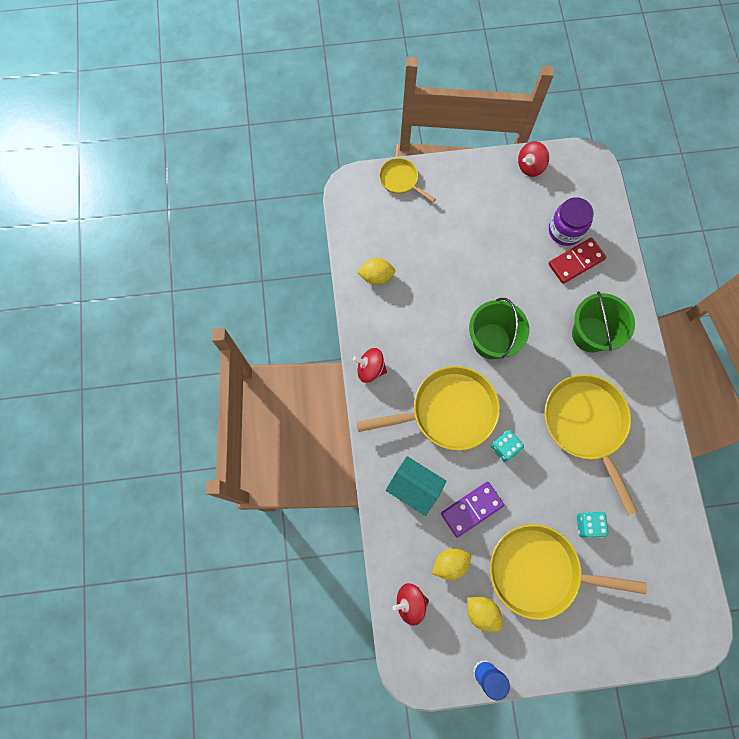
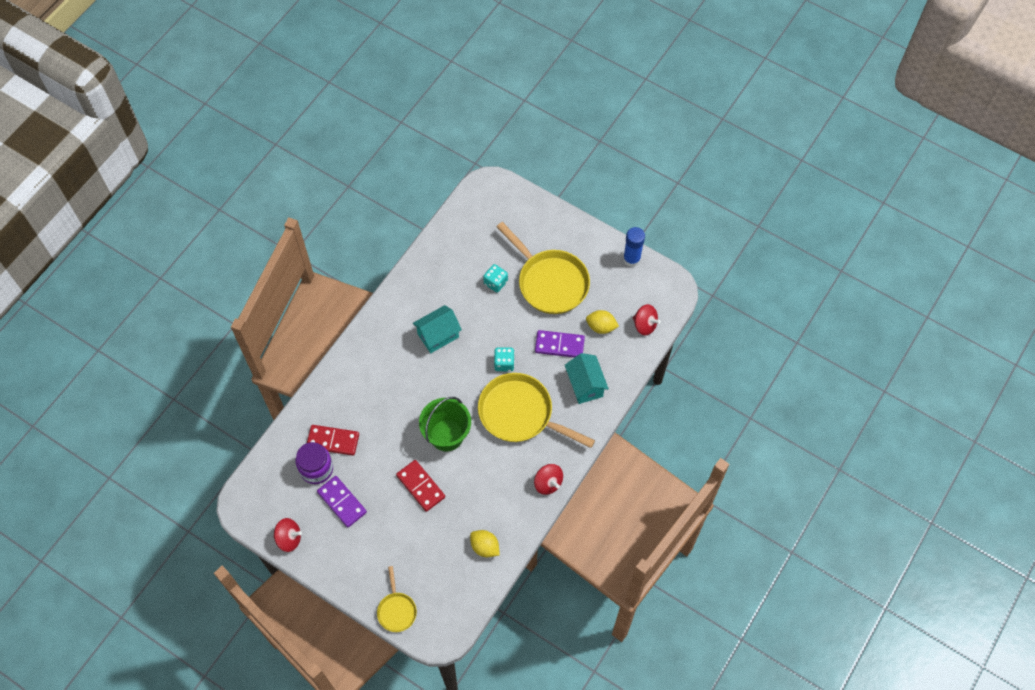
camera: 140 degrees left, 10 degrees down
yellow lemon [467,597,502,632] -> none
yellow pan [544,374,638,516] -> turquoise house [413,305,462,353]
green bucket [572,291,635,353] -> none
none -> purple domino [317,476,367,528]
none -> red domino [396,460,445,512]

